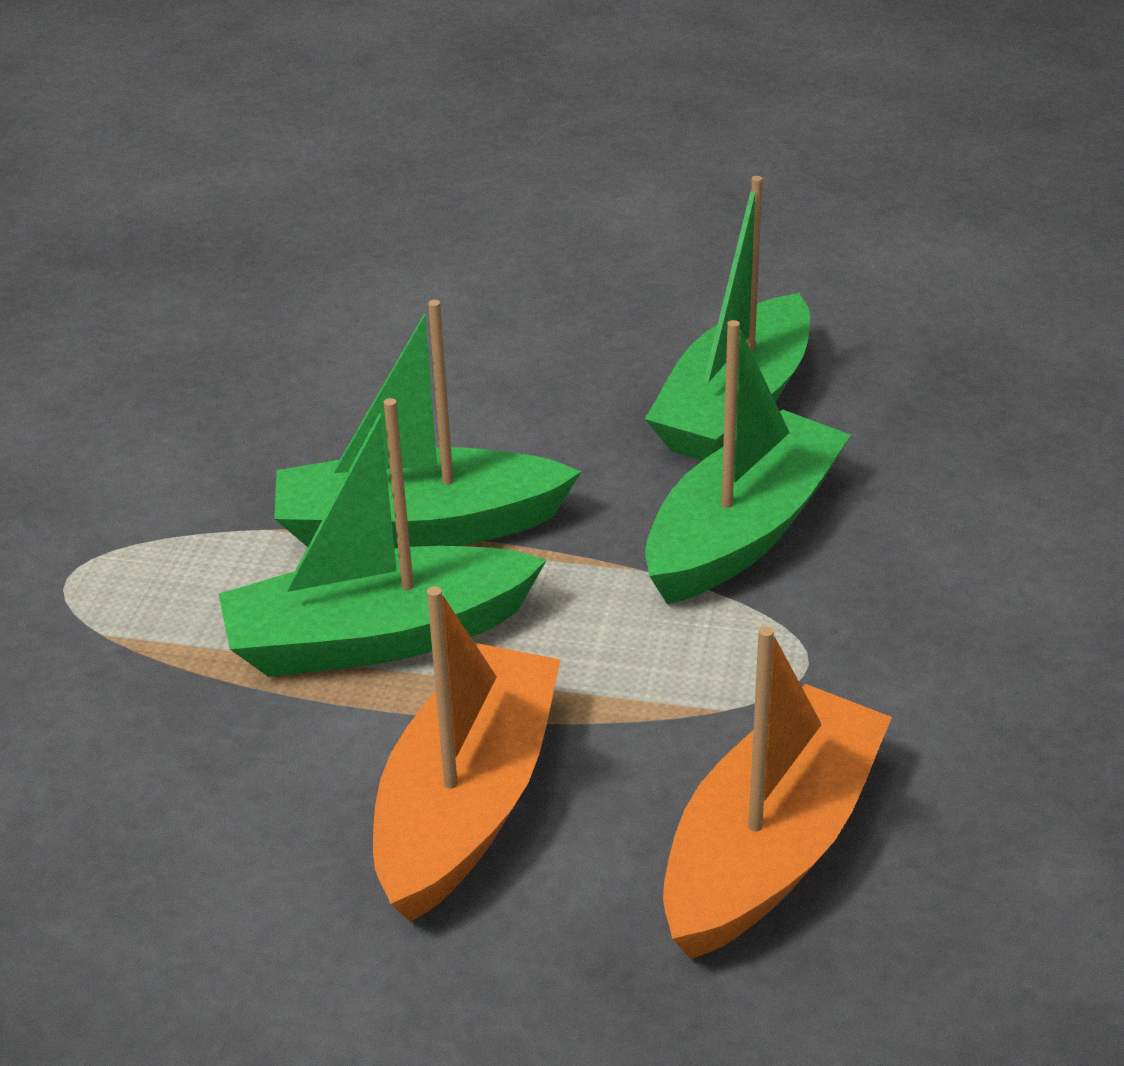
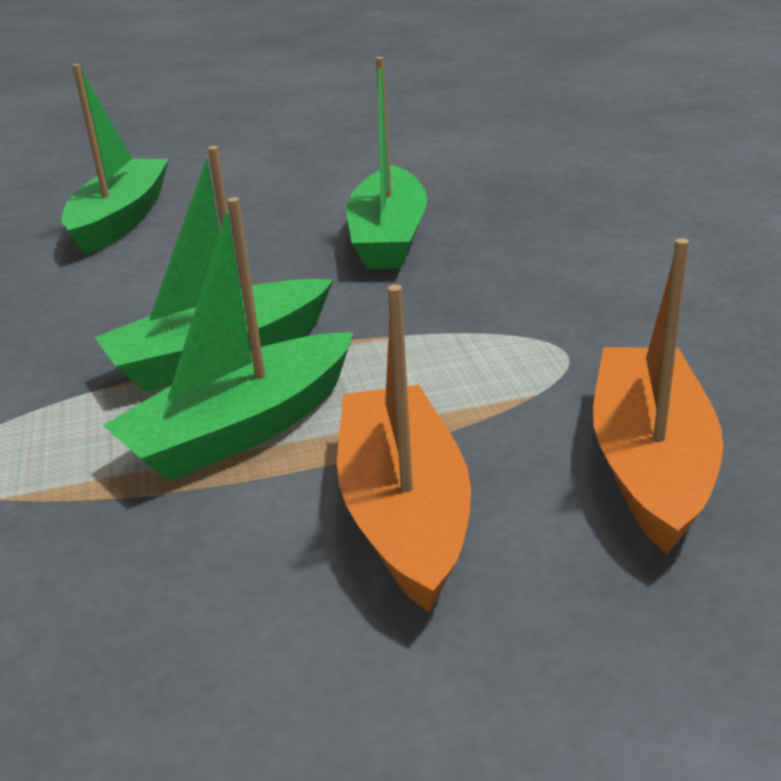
camera: 25 degrees left, 5 degrees down
green boat [645,320,851,604] -> green boat moved to [61,64,169,256]

